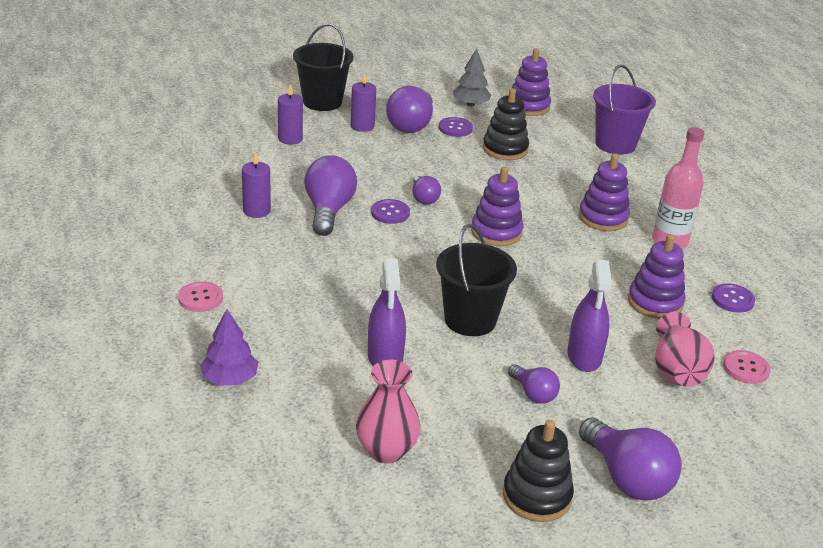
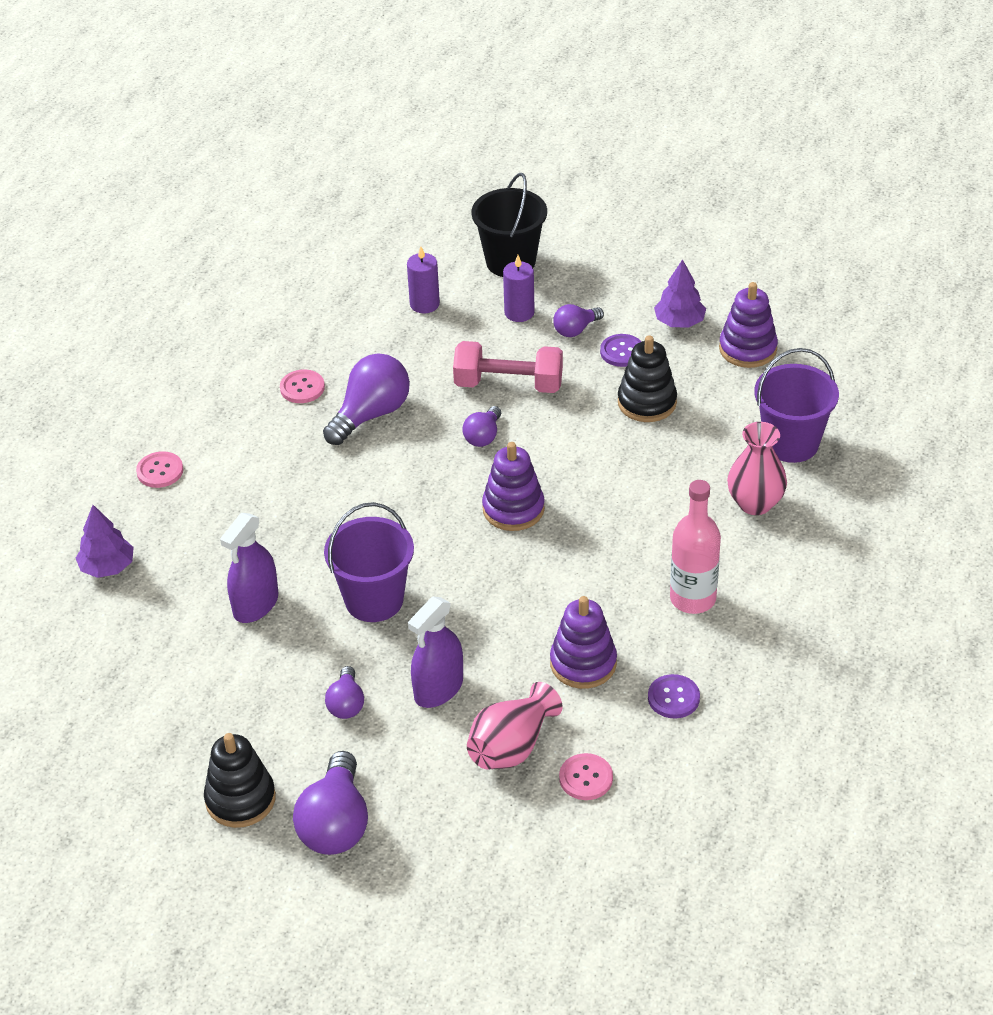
camera: 40 degrees right, 10 degrees up
purple candle [242,152,271,218] -> pink button [280,370,325,403]
pink vase [356,360,420,464] -> pink vase moved to [727,422,787,515]
purple button [371,199,410,224] -> none
purple light bulb [386,86,433,133] -> purple light bulb [553,304,604,337], size x0.56
black bucket [436,224,517,336] -> purple bucket [324,502,414,622]
grey tree [453,49,492,106] -> purple tree [654,259,706,328]
purple stacking toy [579,153,630,231] -> none
none -> pink dumbbell [453,341,563,393]

